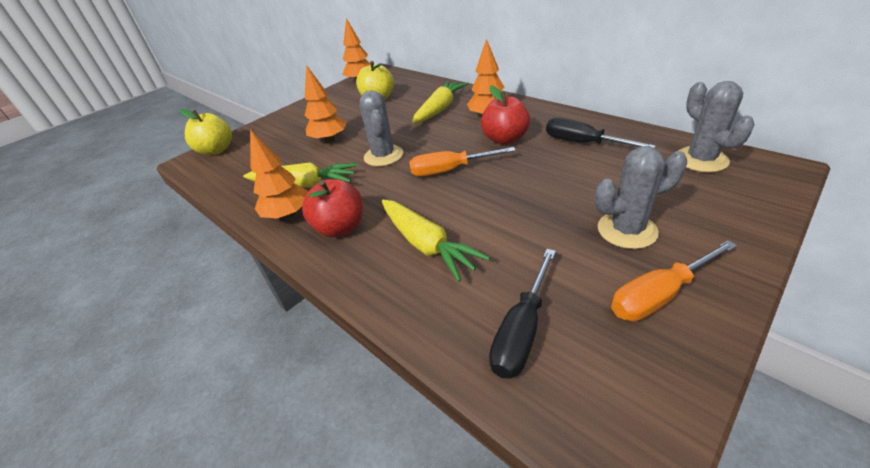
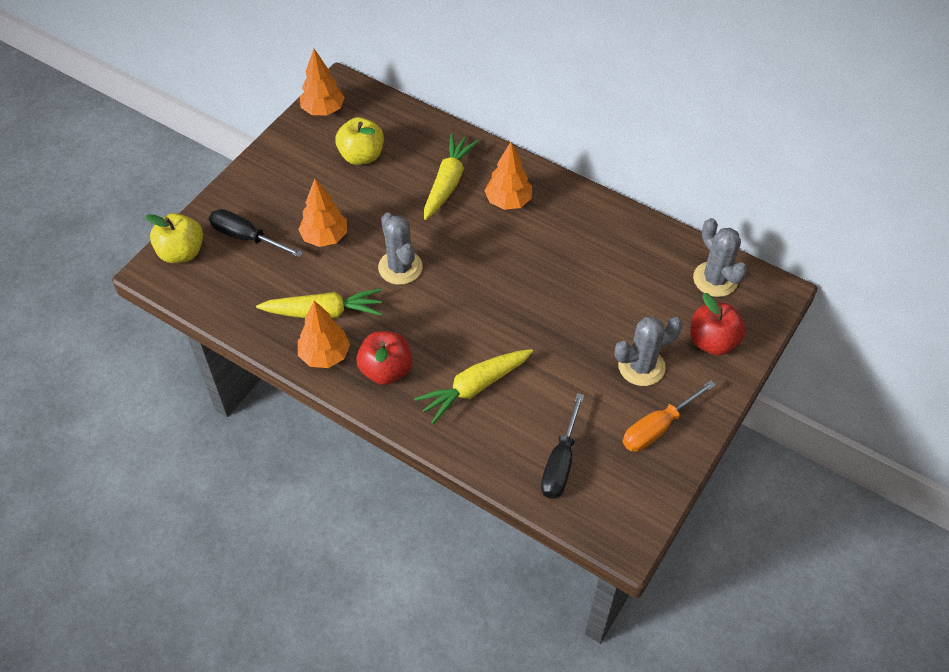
camera: 15 degrees left, 15 degrees up
yellow carrot [382,200,490,282] -> yellow carrot turned 105 degrees clockwise [414,349,533,424]
orange screwdriver [409,147,516,176] -> none
red apple [481,86,530,145] -> red apple moved to [690,293,746,355]
black screwdriver [546,117,656,148] -> black screwdriver moved to [209,209,303,257]

